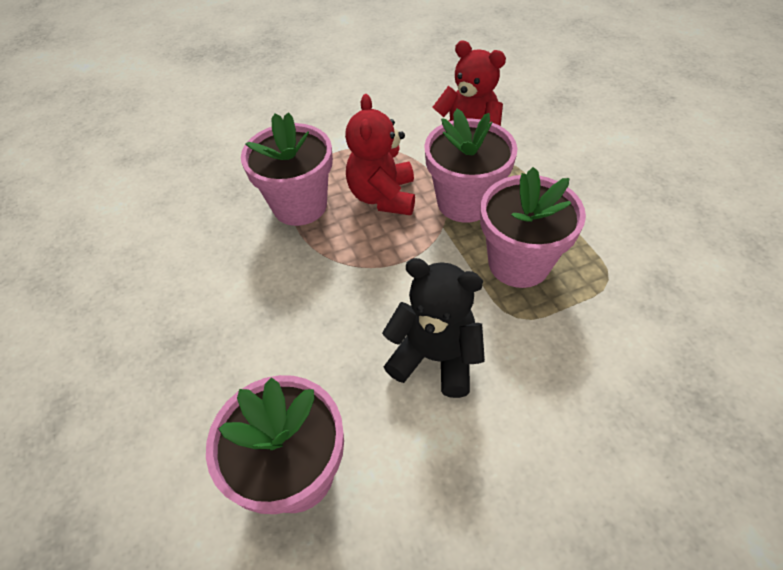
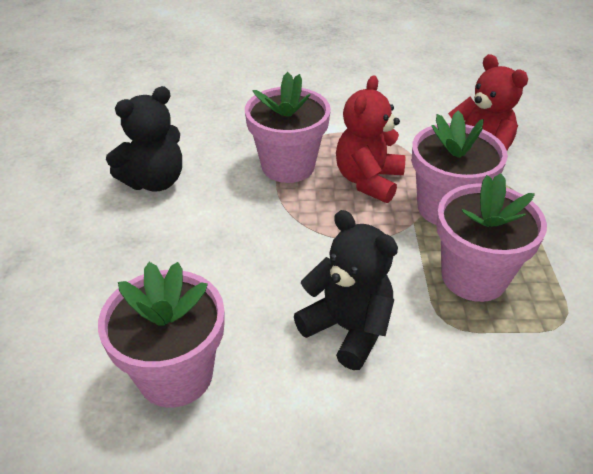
camera: 20 degrees right, 10 degrees down
none -> black teddy bear [106,86,182,192]

